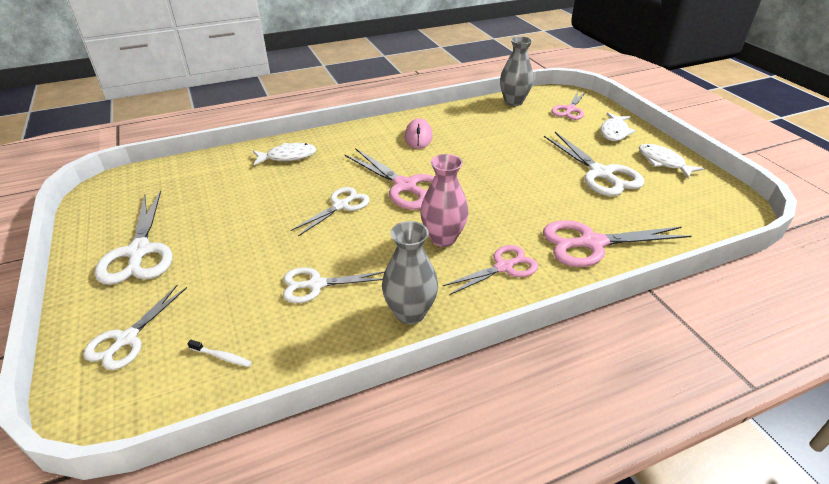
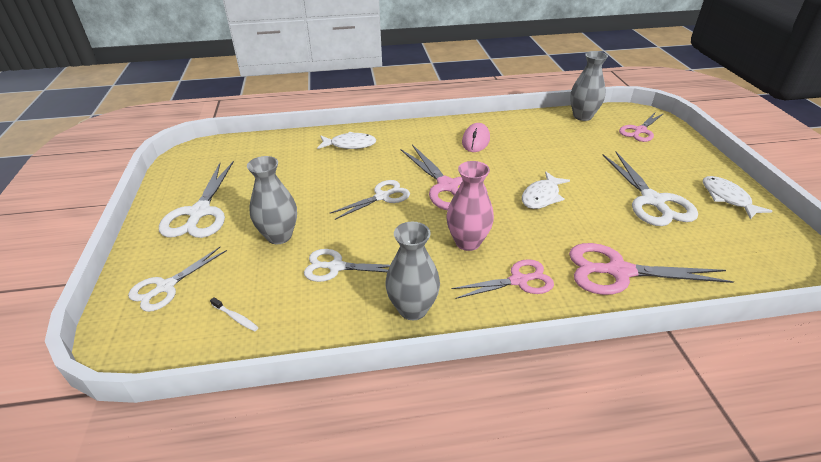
camera: 15 degrees right, 0 degrees up
white fish [600,112,635,141] -> white fish moved to [522,172,570,209]
none -> grey vase [247,156,297,244]

